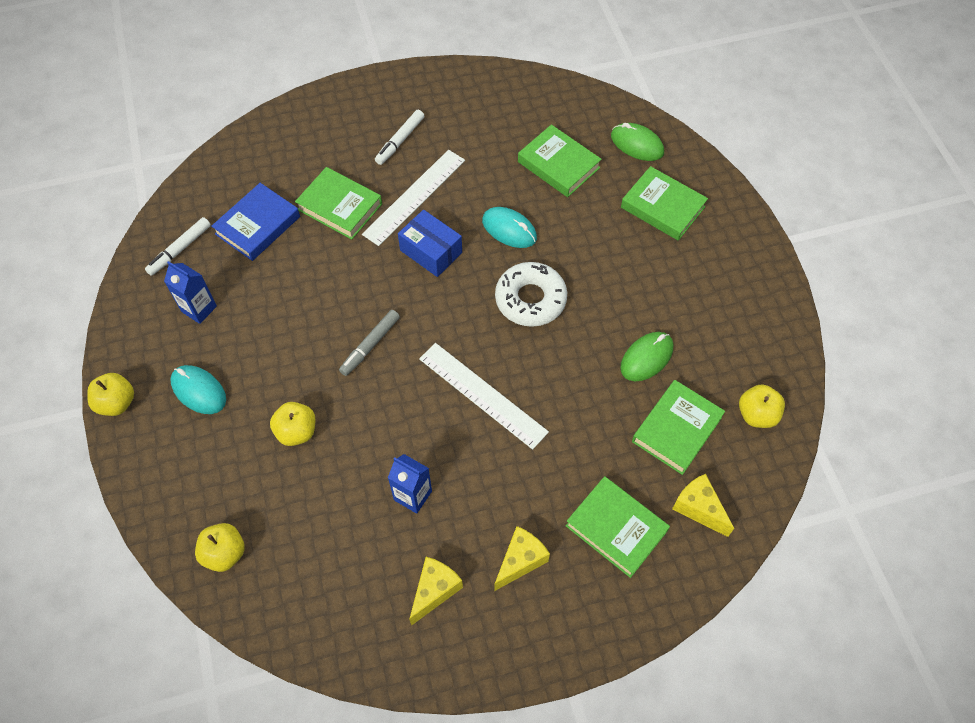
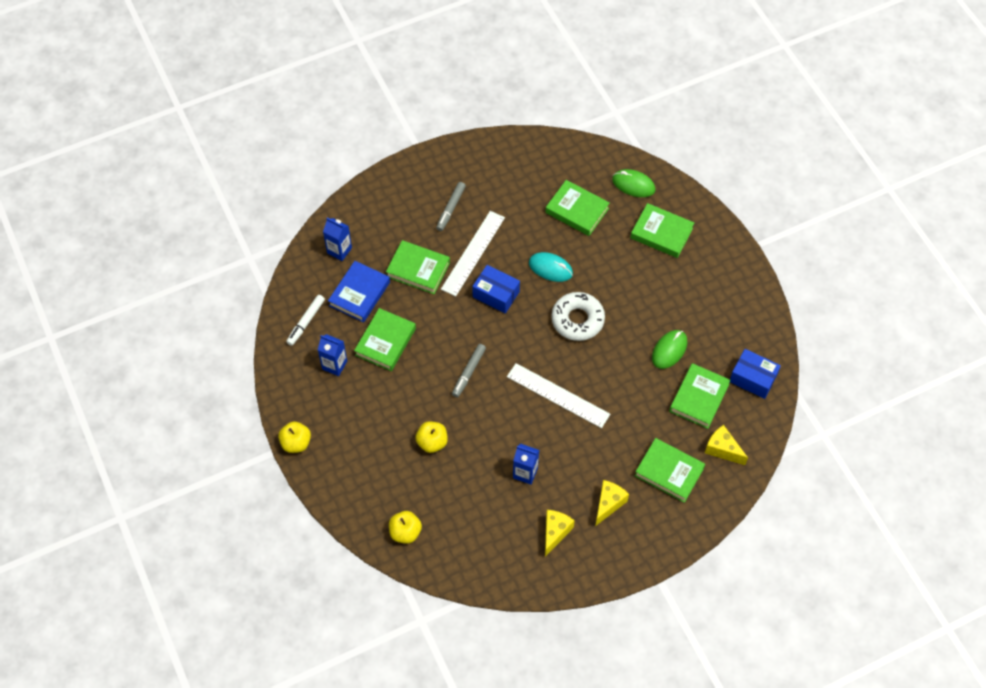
camera: 10 degrees left, 0 degrees up
turquoise mouse [170,365,226,414] -> none
white marker [375,110,424,165] -> grey marker [436,182,466,231]
yellow apple [739,384,785,428] -> blue box [730,349,781,399]
none -> blue carton [323,218,352,261]
none -> green book [354,308,416,371]

